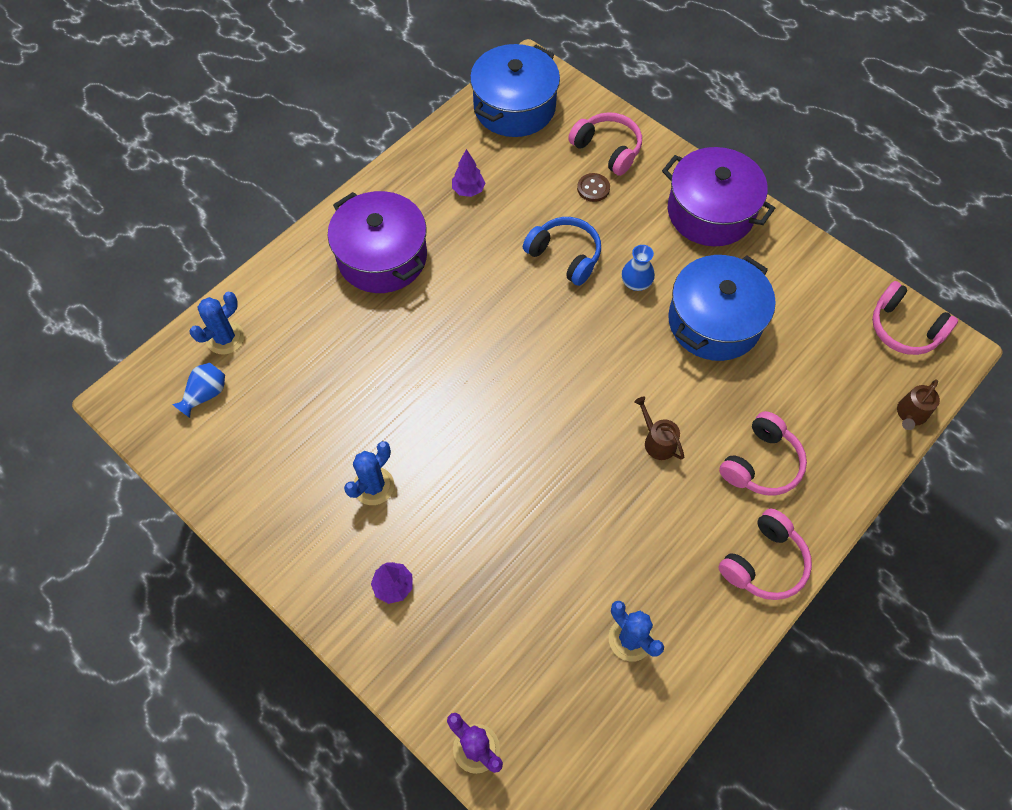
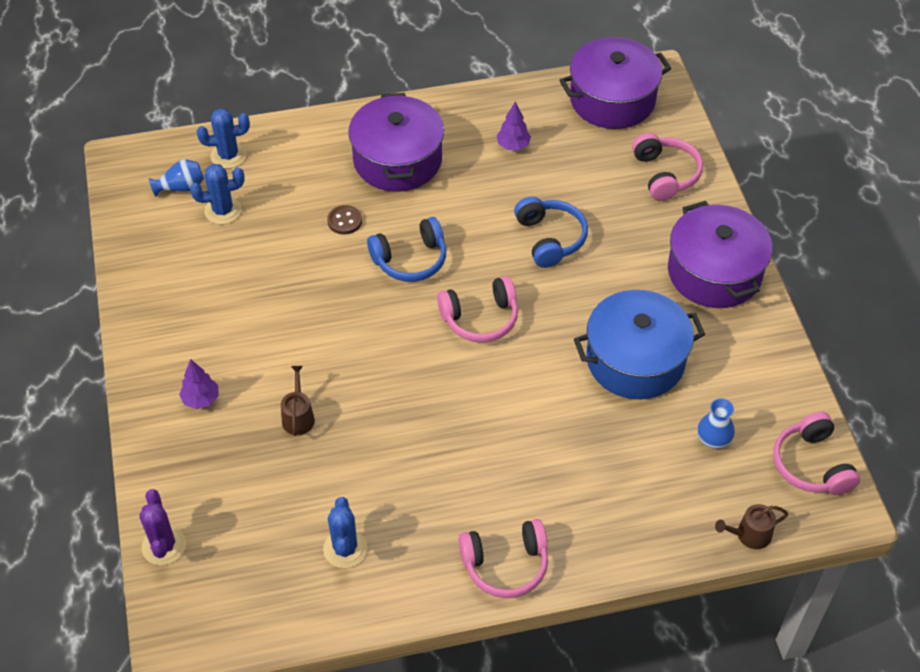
camera: 35 degrees right, 10 degrees down
blue cactus [344,441,394,505] -> blue cactus moved to [190,164,245,225]
blue pot [470,44,560,137] -> purple pot [559,37,671,129]
brown button [577,173,610,202] -> brown button moved to [327,205,362,235]
blue vase [622,245,655,291] -> blue vase moved to [697,398,735,449]
brown watering can [634,397,684,460] -> brown watering can moved to [281,366,315,436]
pink headphones [719,411,807,495] -> pink headphones moved to [437,276,518,343]
none -> blue headphones [367,217,446,282]

